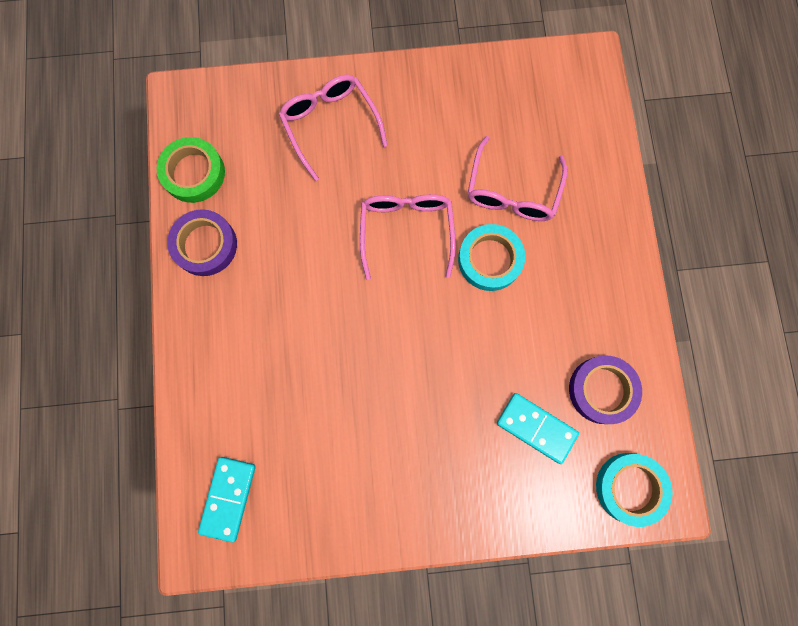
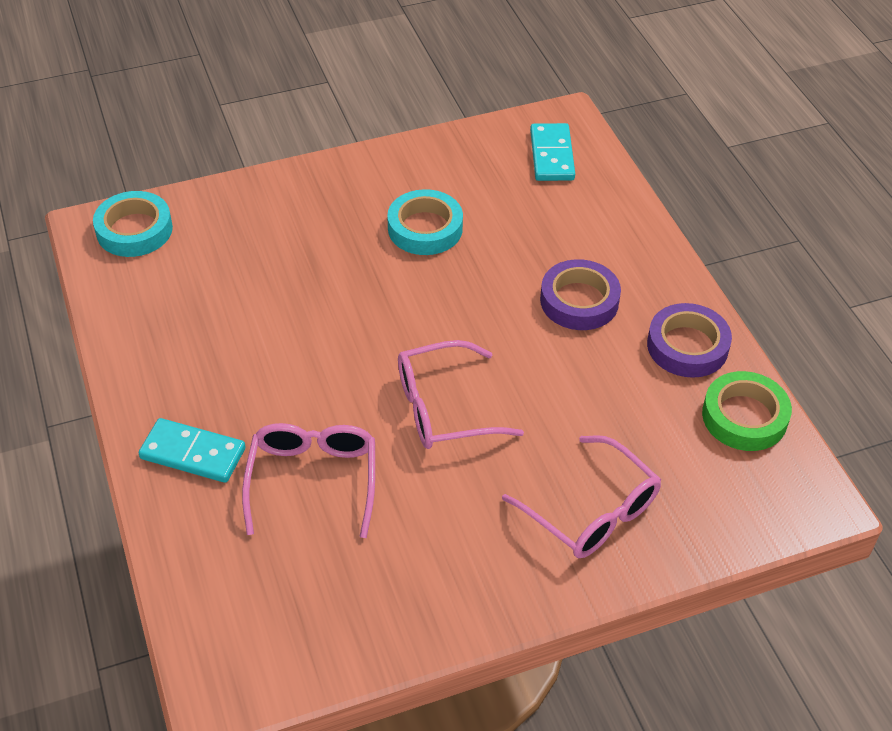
camera: 165 degrees right, 30 degrees down
pink glasses [360,194,456,280] -> pink glasses turned 90 degrees clockwise [398,340,524,449]
turquoise tape [458,224,525,291] -> turquoise tape moved to [387,189,463,255]
turquoise domino [497,393,579,464] -> turquoise domino moved to [139,418,246,483]
purple tape [569,355,642,424] -> purple tape moved to [540,259,621,330]

